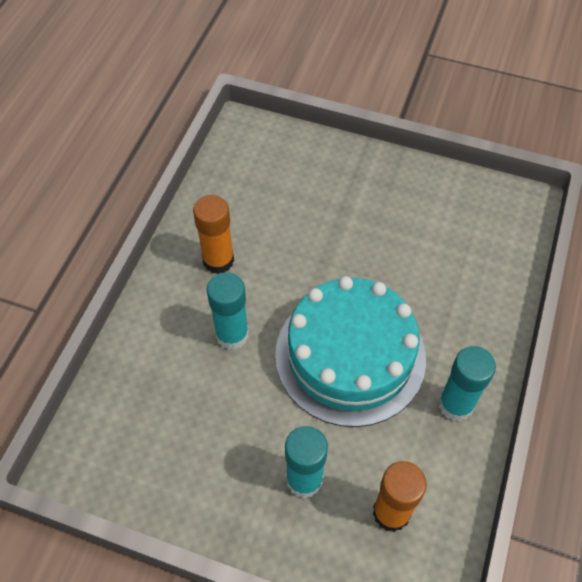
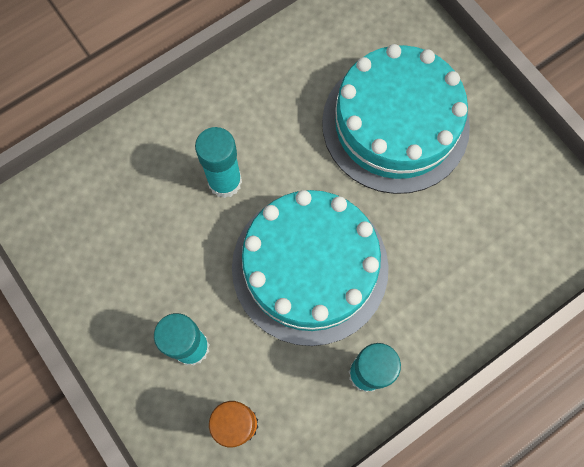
camera: 35 degrees right, 15 degrees up
orange glue stick [193,195,234,274] -> none
none -> turquoise cake [322,44,470,194]

